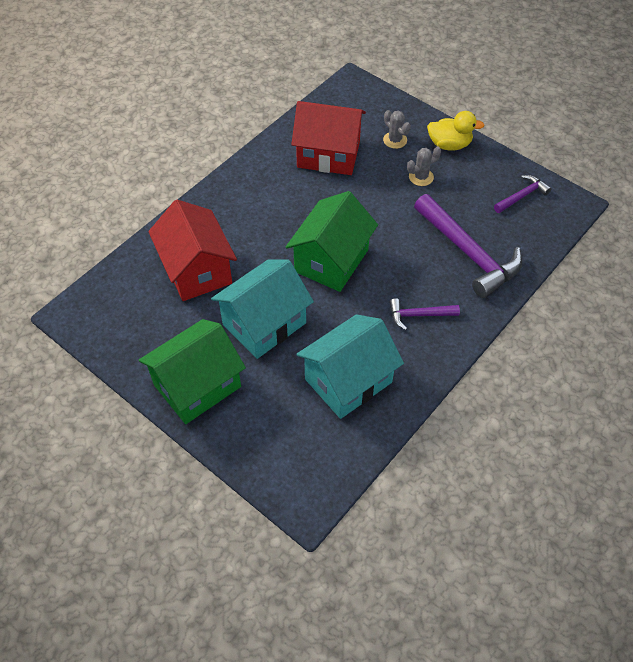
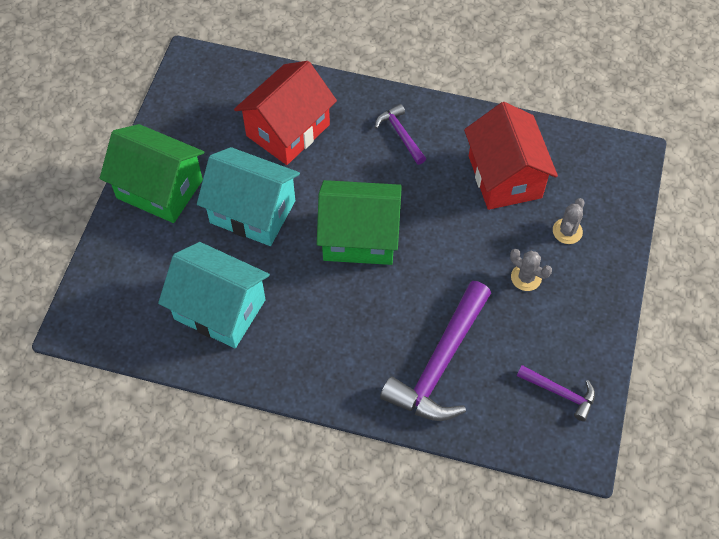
camera: 65 degrees right, 5 degrees up
purple hammer [389,298,460,330] -> purple hammer moved to [375,104,426,165]
yellow duck [427,111,484,150] -> none

